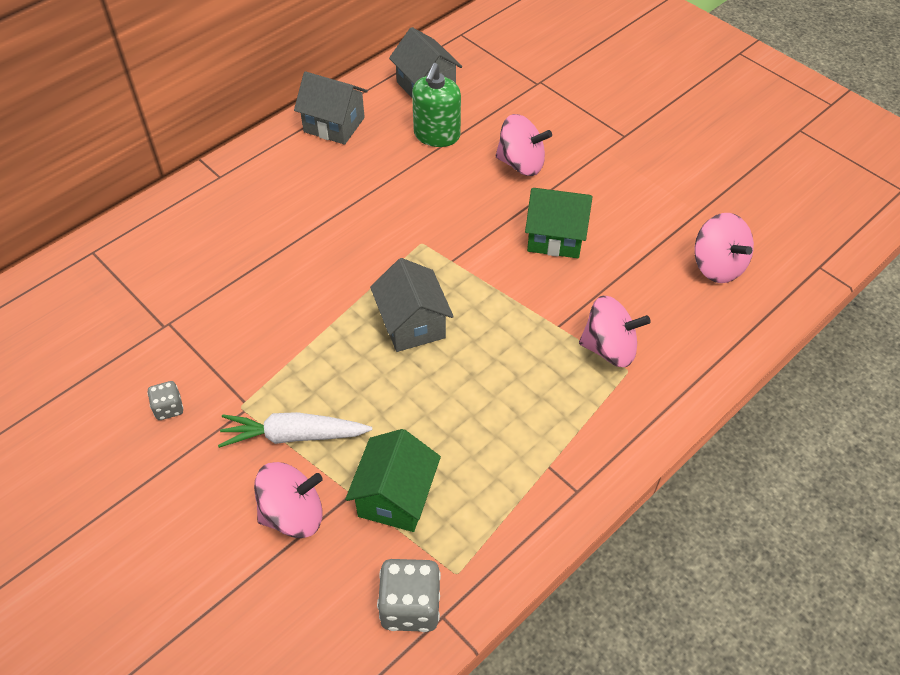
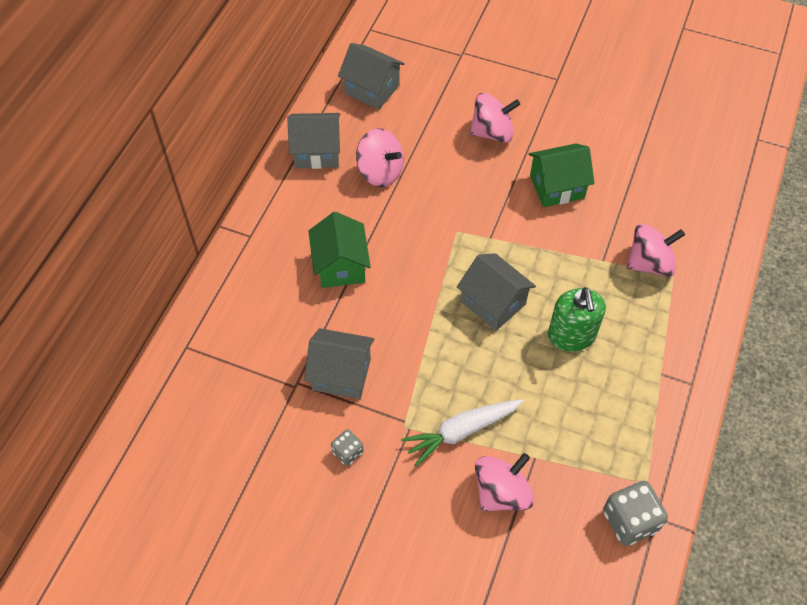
camera: 25 degrees left, 5 degrees up
green house [345,429,441,532] -> green house moved to [308,212,371,288]
green soap dispenser [412,63,461,147] -> green soap dispenser moved to [548,287,606,351]
pink spinning top [694,213,754,283] -> pink spinning top moved to [356,128,404,187]
none -> grey house [304,328,374,399]

